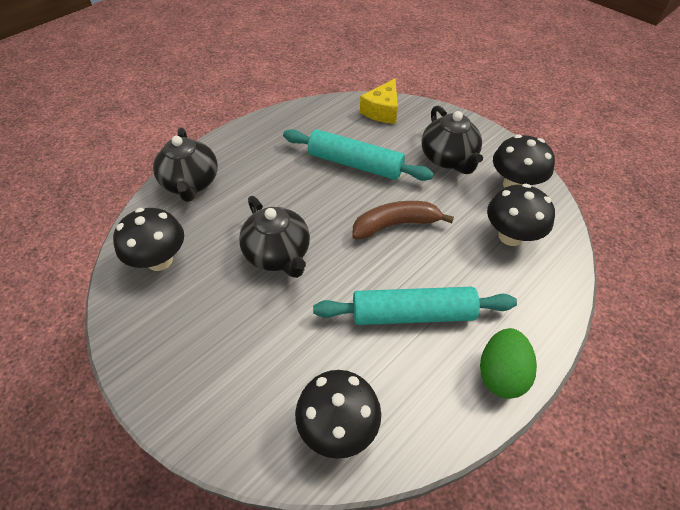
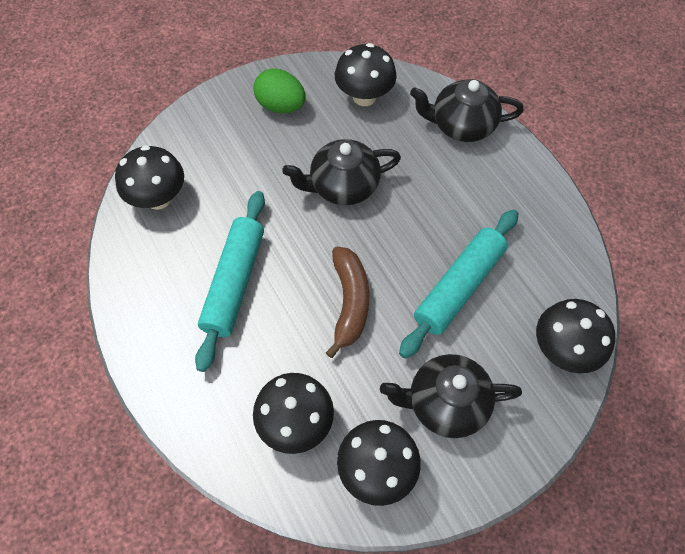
camera: 105 degrees right, 10 degrees up
yellow cheese [360,78,398,124] -> black mushroom [536,299,616,373]
green egg [480,328,537,399] -> green egg moved to [253,68,306,113]

